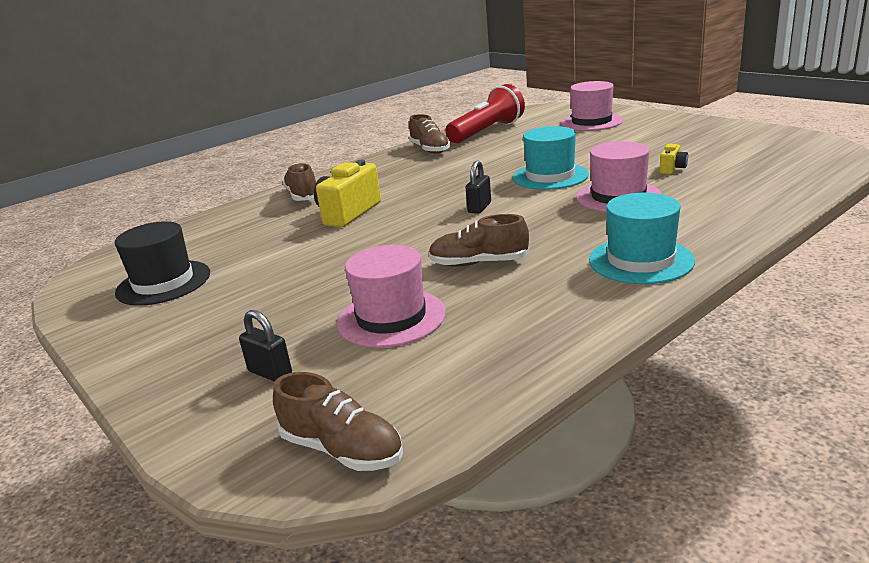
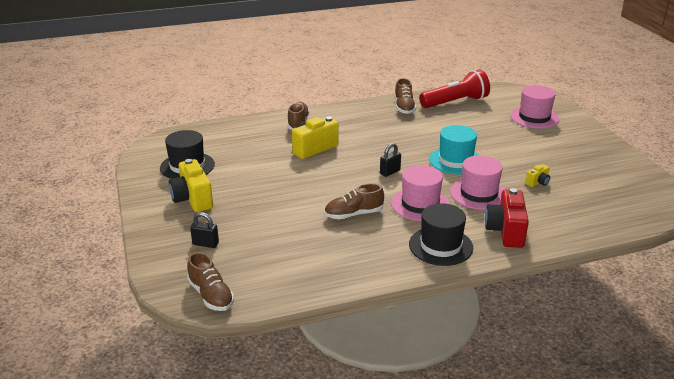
camera: 20 degrees right, 5 degrees up
black padlock [239,310,292,382] -> black padlock turned 45 degrees counterclockwise [190,212,219,248]
pink hat [337,245,446,348] -> pink hat moved to [391,165,450,221]
brown shoe [429,214,530,267] -> brown shoe turned 45 degrees counterclockwise [324,183,384,219]
turquoise hat [589,193,695,284] -> black hat [409,203,473,266]
none -> yellow camera [169,159,213,212]
none -> red camera [485,188,529,248]

